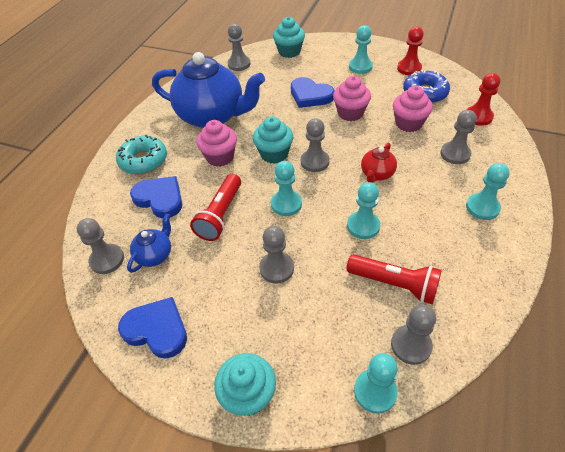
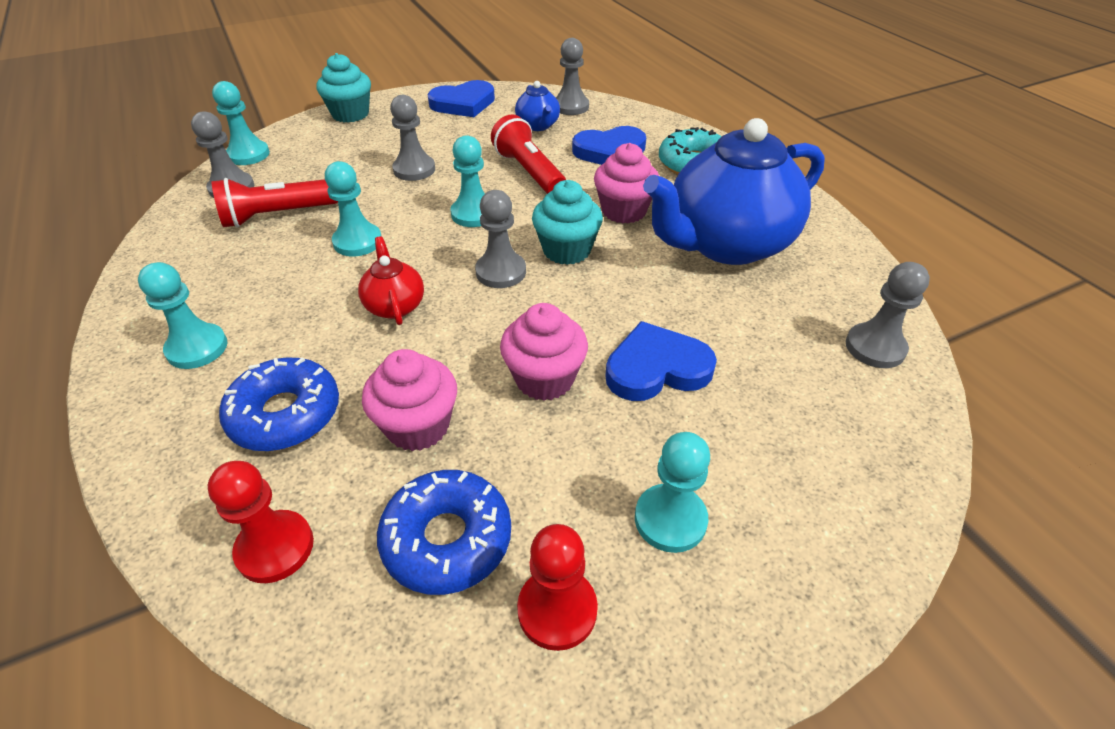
camera: 130 degrees right, 5 degrees down
turquoise cupcake [273,17,305,58] -> none
grey pawn [440,110,477,164] -> blue donut [219,357,339,451]

